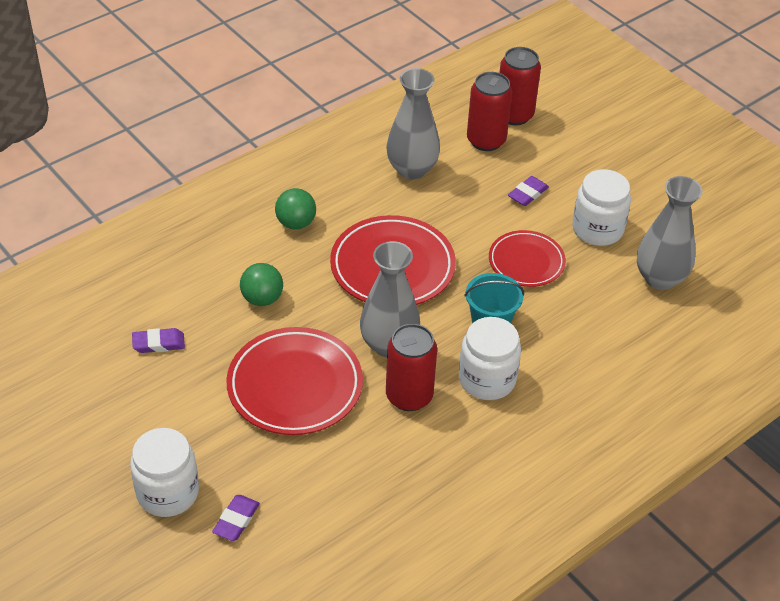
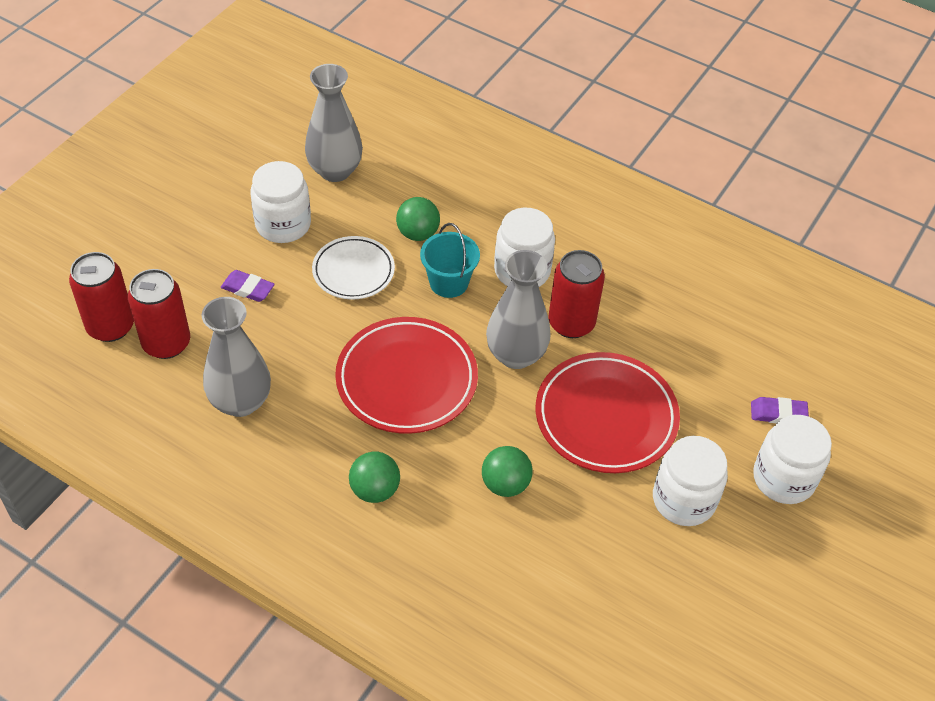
camera: 110 degrees left, 5 degrees up
purple eraser [132,328,185,353] -> none
red plate [489,230,566,287] -> white plate [312,236,395,300]
none -> green ball [396,197,440,241]
none -> white jar [653,436,728,526]

